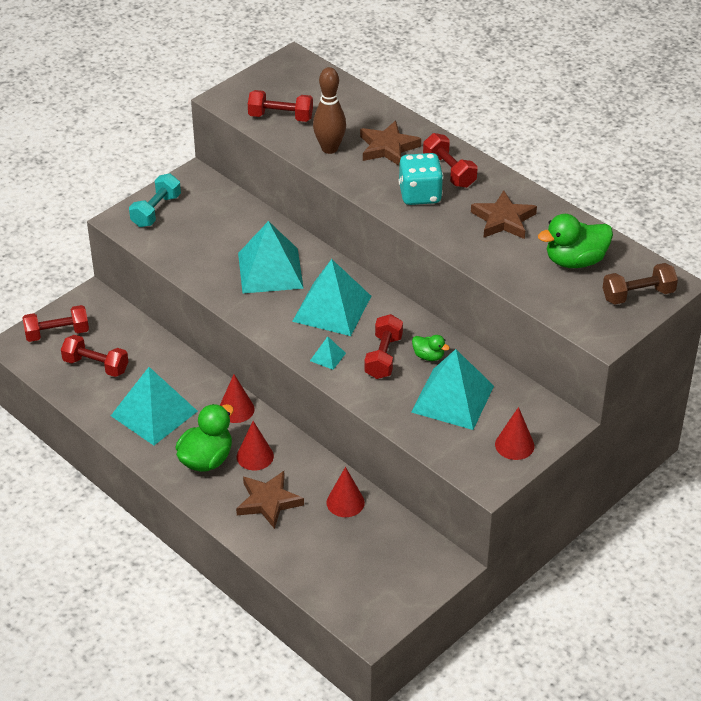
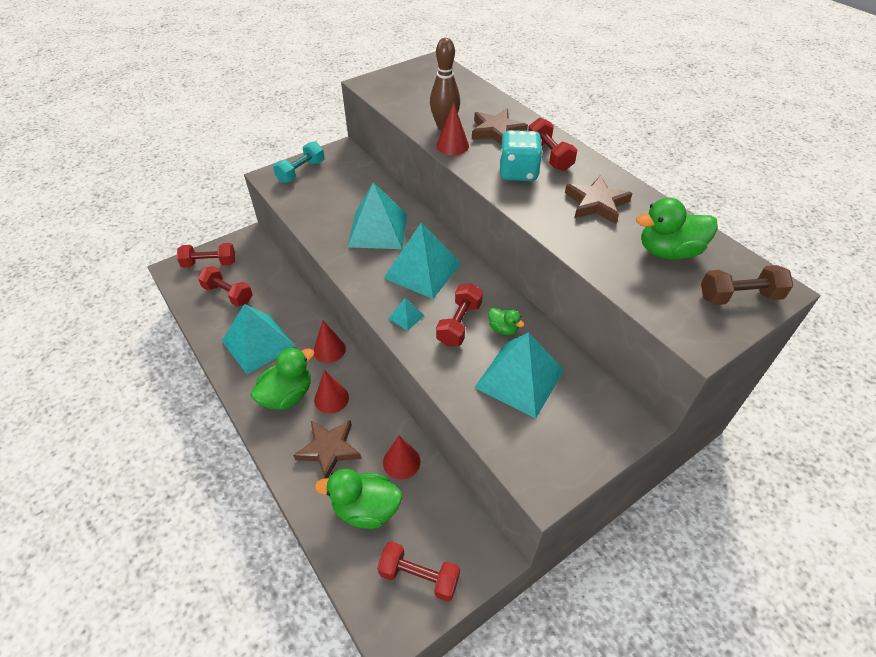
camera: 10 degrees right, 5 degrees up
red dumbbell [248,90,313,122] -> red dumbbell moved to [377,541,460,602]
red cone [495,407,534,460] -> red cone moved to [436,102,469,155]
none -> green duck [315,469,402,529]

